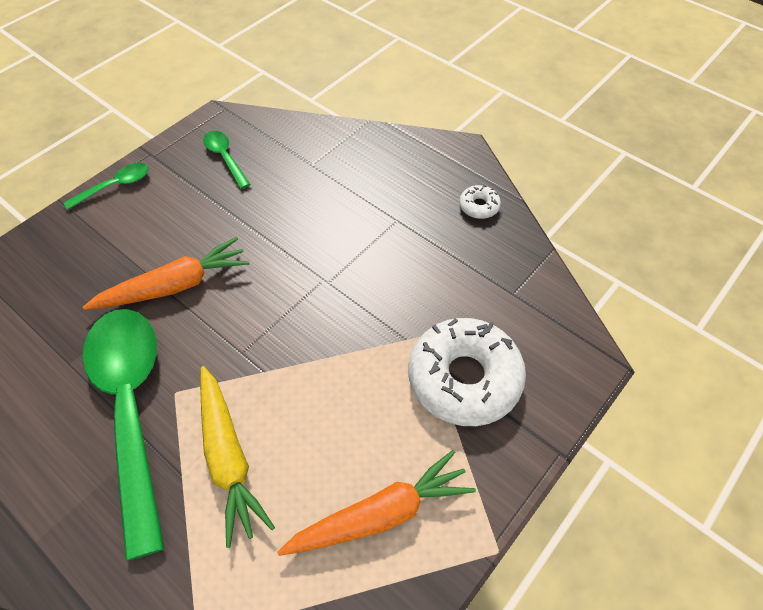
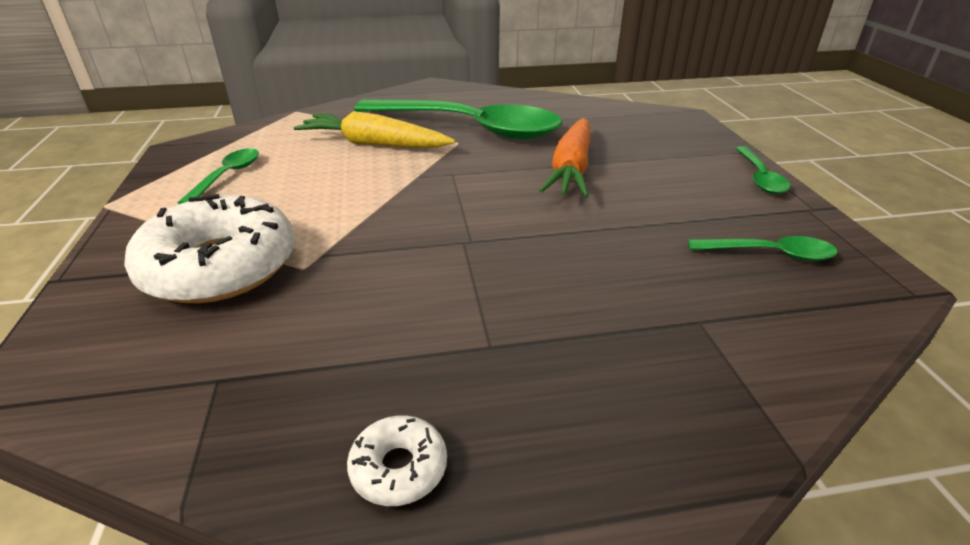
camera: 130 degrees right, 20 degrees down
orange carrot [277,450,476,556] -> green spoon [178,148,259,204]

